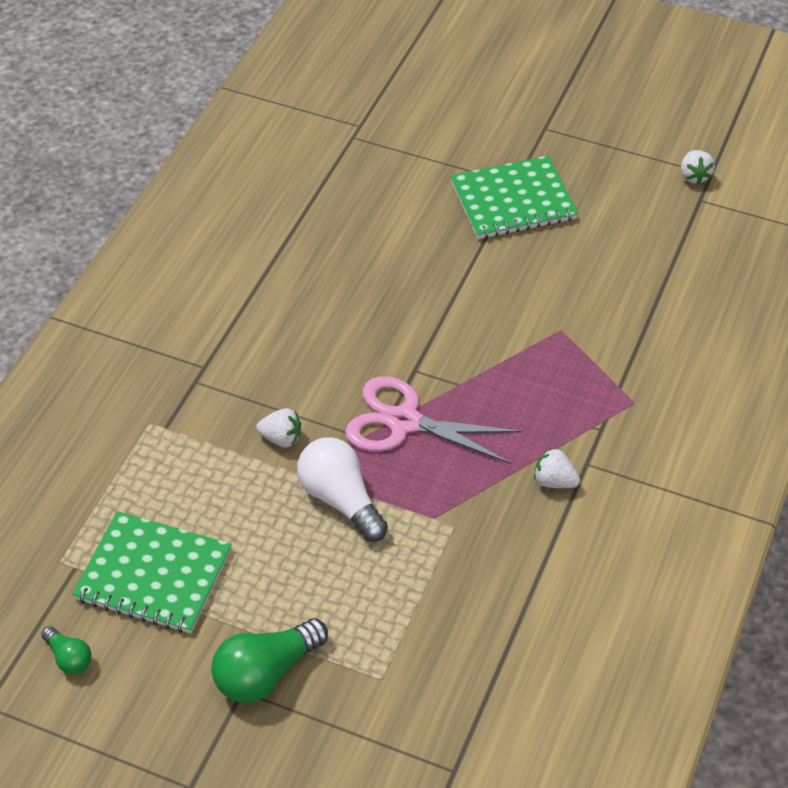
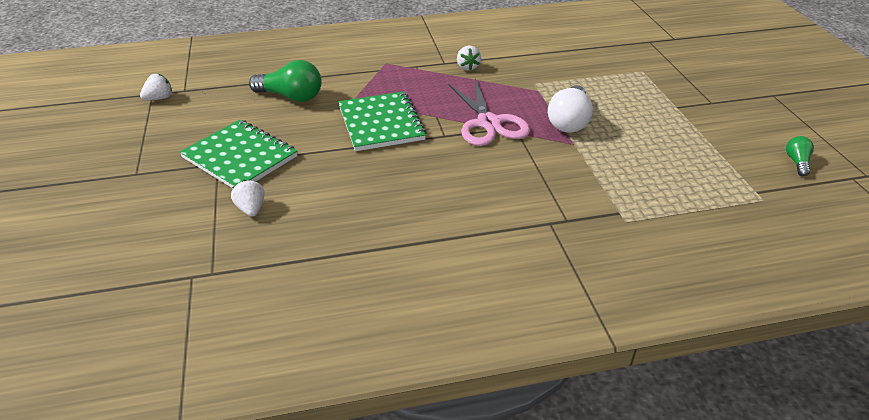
camera: 125 degrees left, 10 degrees down
green notebook [72,511,232,633] -> green notebook moved to [338,91,427,151]
green light bulb [211,618,328,703] -> green light bulb moved to [249,60,322,102]
white strawberry [256,408,301,448] -> white strawberry moved to [231,180,265,217]

